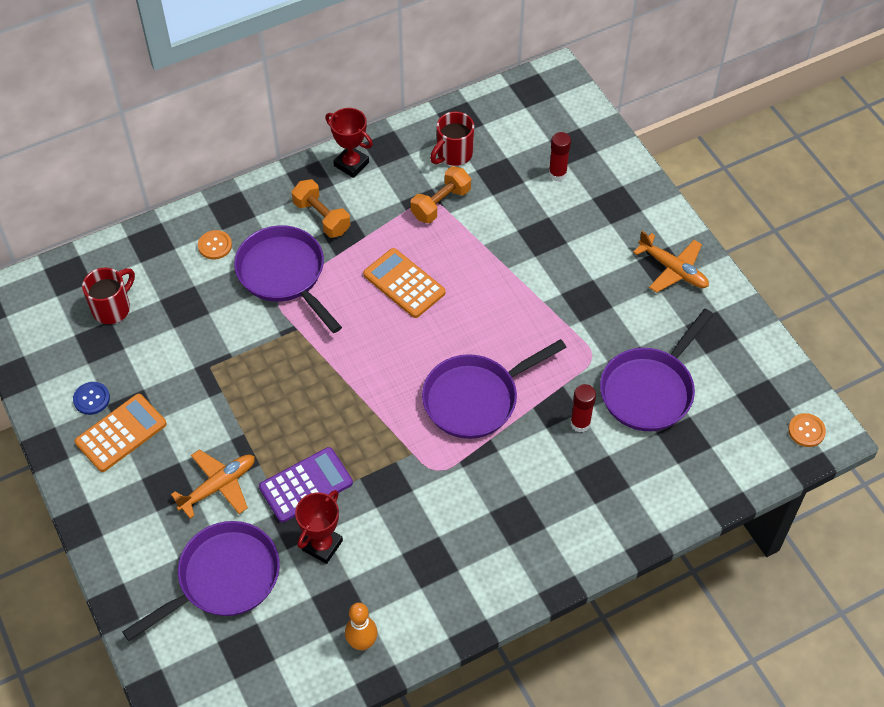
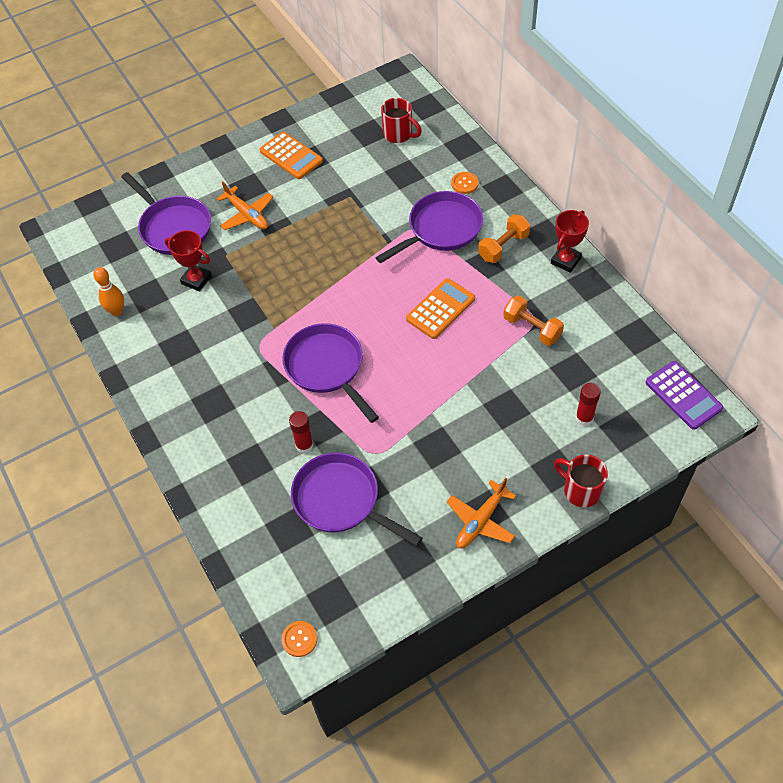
camera: 90 degrees right, 0 degrees up
blue button [73,382,110,415] -> none
purple calculator [259,447,353,523] -> purple calculator moved to [645,361,723,430]
red mug [430,111,474,166] -> red mug moved to [554,454,608,508]

